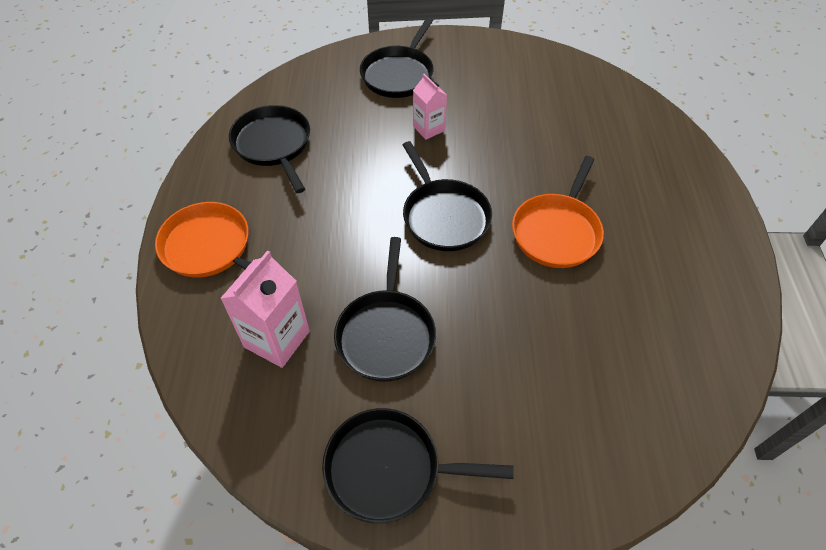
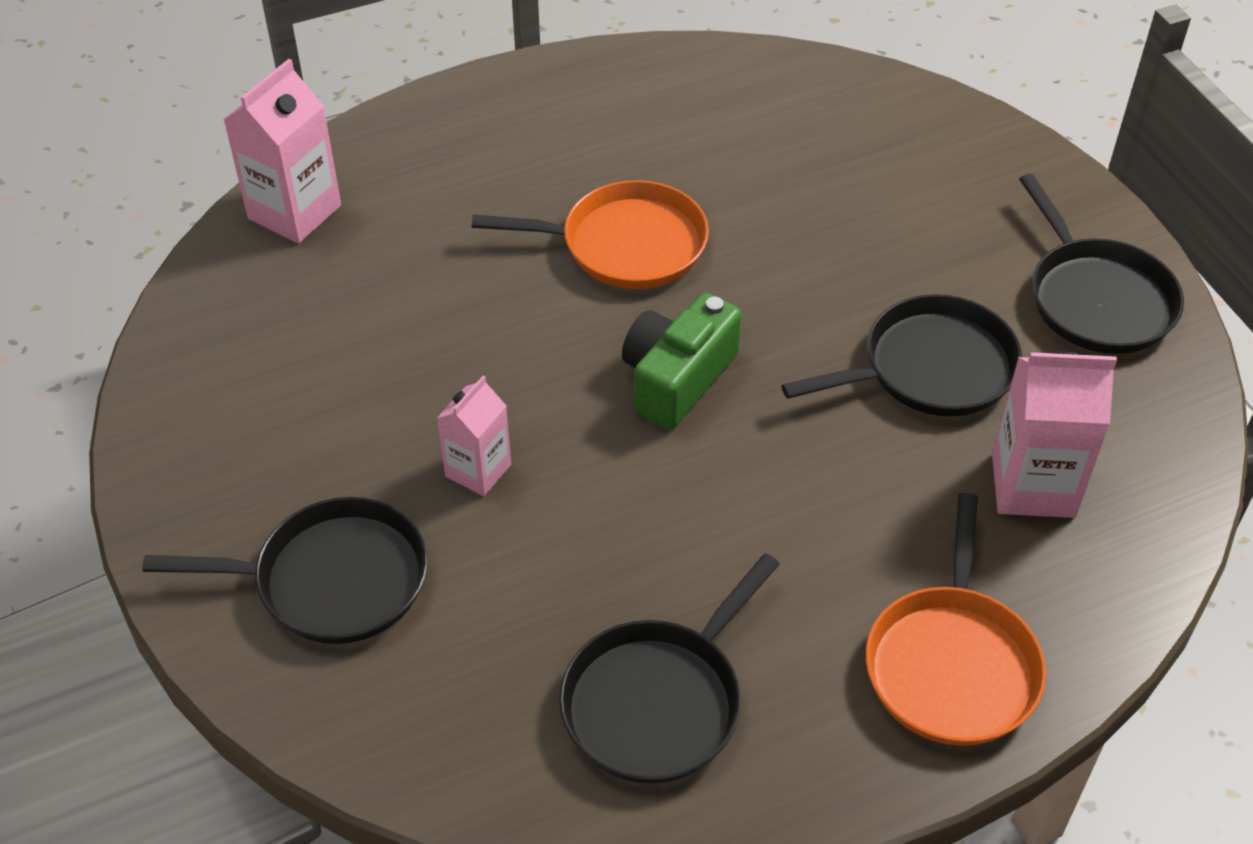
camera: 115 degrees left, 5 degrees down
black pan [403,141,492,251] -> green camera [622,293,742,429]
none -> pink carton [223,59,341,244]

